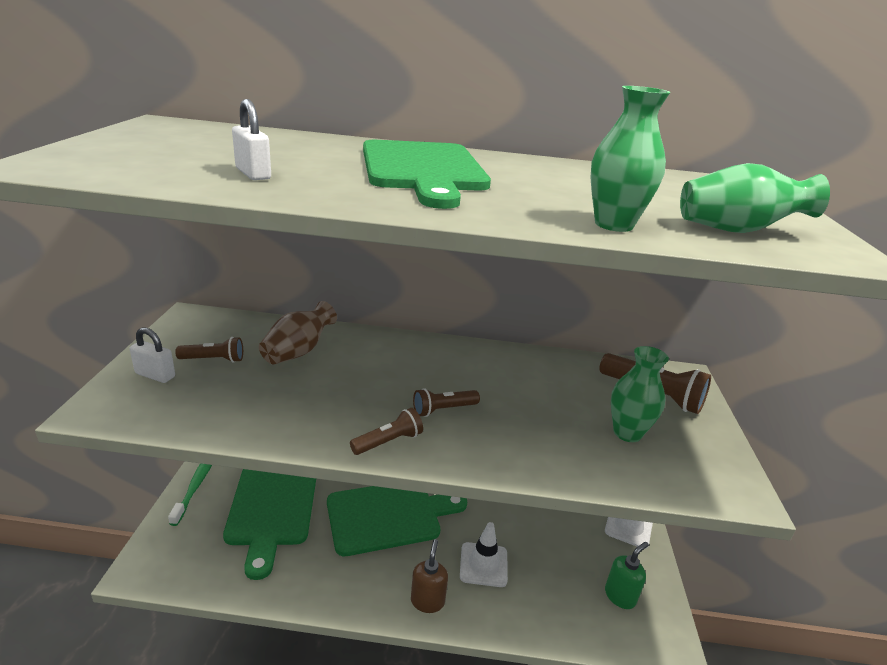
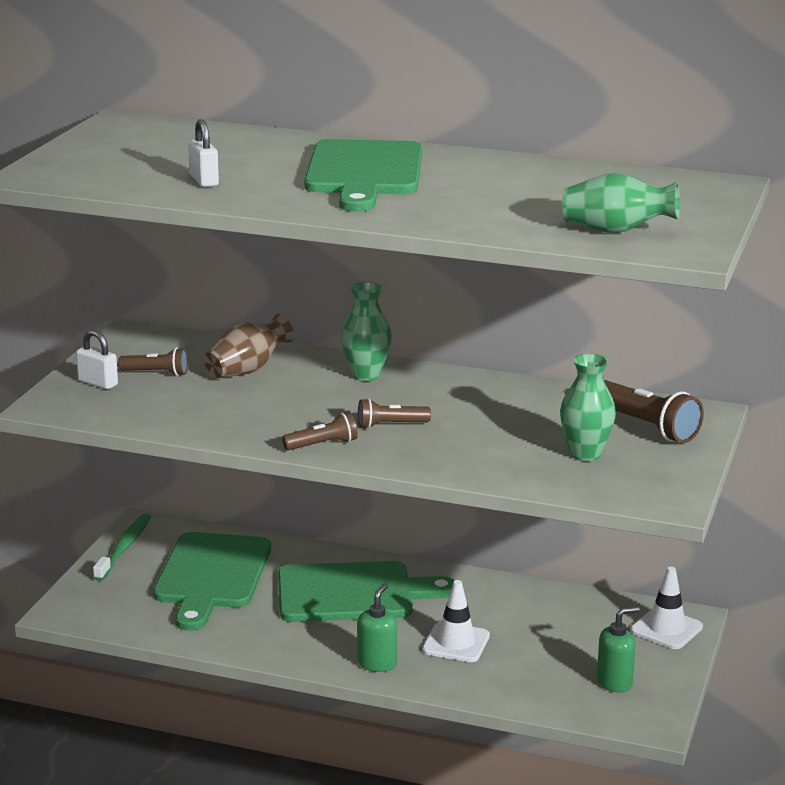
camera: 15 degrees right, 5 degrees down
brown soap dispenser [411,539,448,613] -> green soap dispenser [357,583,397,672]
green vase [590,86,671,232] -> green vase moved to [341,282,392,381]

